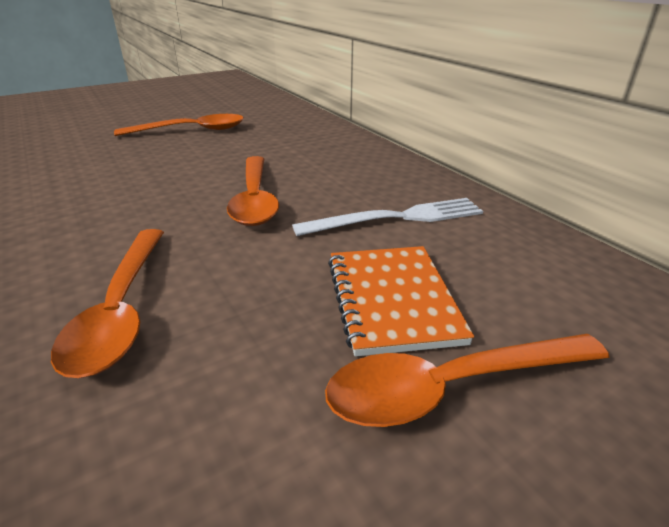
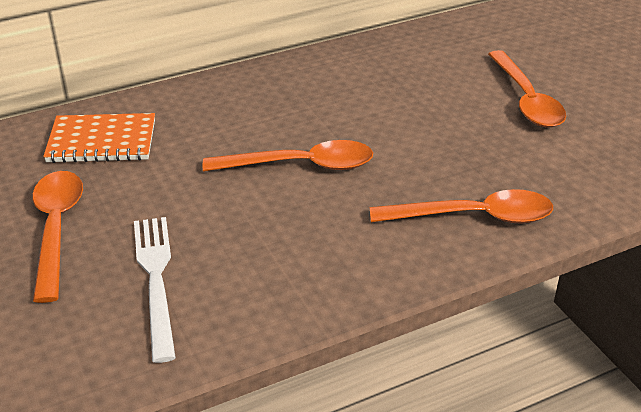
camera: 85 degrees left, 5 degrees up
white fork [292,198,483,236] -> white fork moved to [134,217,176,363]
orange notebook [328,246,474,357] -> orange notebook moved to [43,113,155,163]

